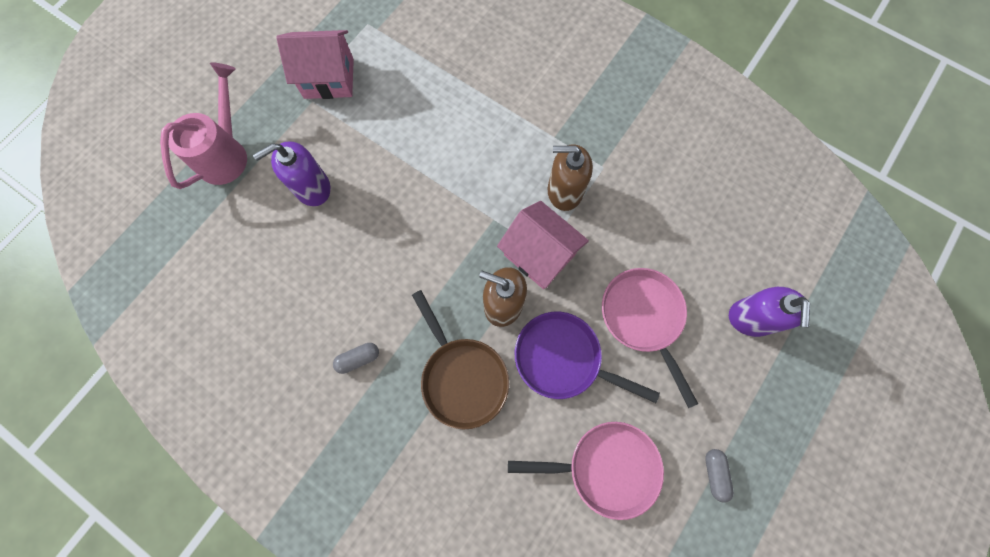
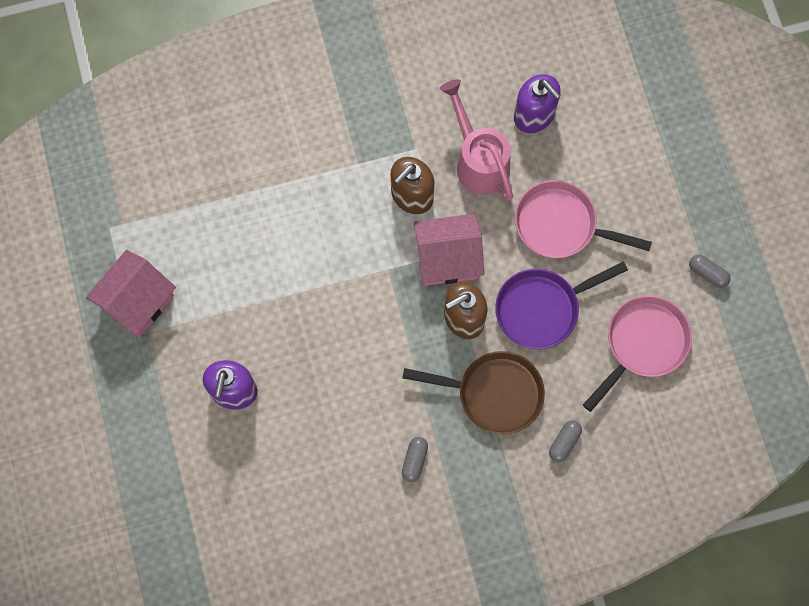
camera: 50 degrees left, 0 degrees up
pink watering can [160,63,247,189] -> pink watering can moved to [440,79,513,201]
purple soap dispenser [729,287,810,337] -> purple soap dispenser moved to [514,74,561,133]
none -> grey capsule [549,420,582,462]

